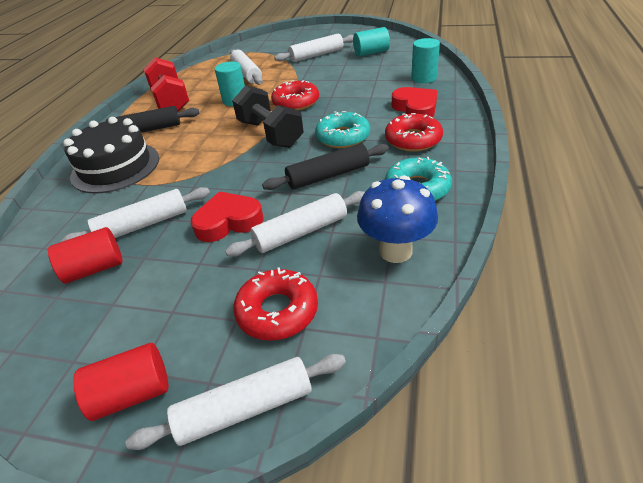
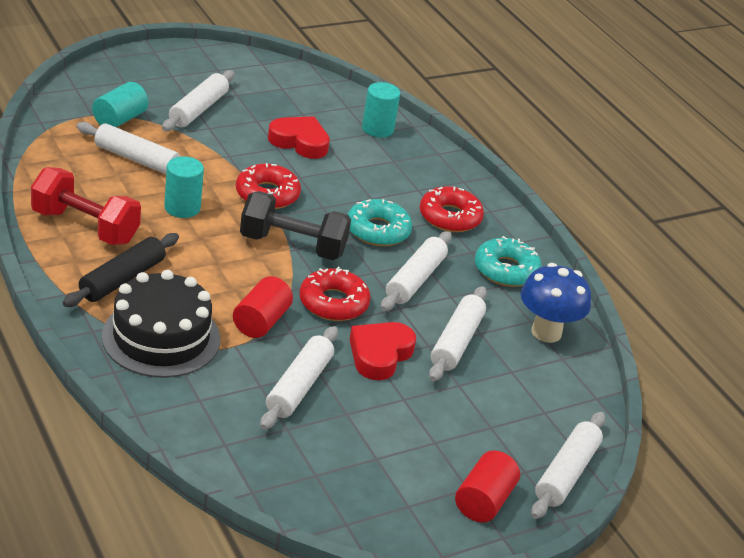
camera: 50 degrees left, 5 degrees down
red cylinder [48,227,123,284] -> red cylinder moved to [233,276,293,338]
red donut [233,267,318,341] -> red donut moved to [299,267,371,321]
black rolling pin [262,144,389,190] -> white rolling pin [381,231,452,311]
turquoise cylinder [353,27,390,57] -> turquoise cylinder moved to [92,82,148,127]
red heart [392,87,437,117] -> red heart moved to [268,116,330,159]

